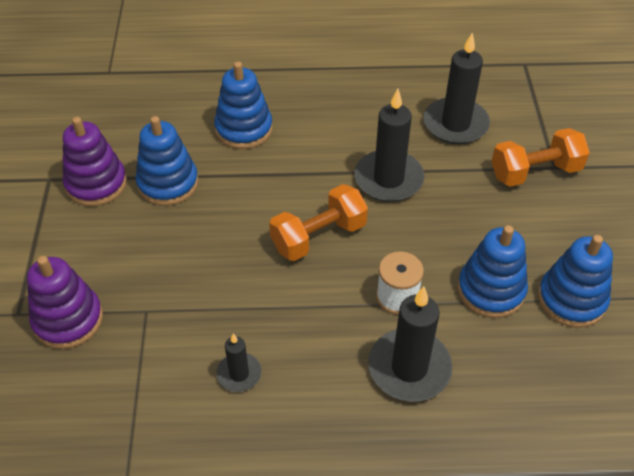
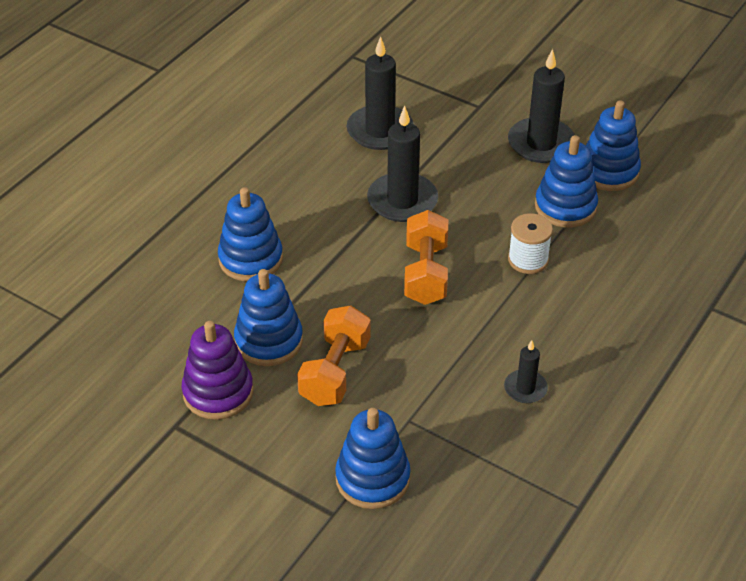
camera: 55 degrees left, 5 degrees down
purple stacking toy [27,256,103,349] -> blue stacking toy [335,408,411,509]
black candle [368,286,452,402] -> black candle moved to [508,49,575,163]
orange dumbbell [492,128,590,187] -> orange dumbbell moved to [297,306,371,406]

